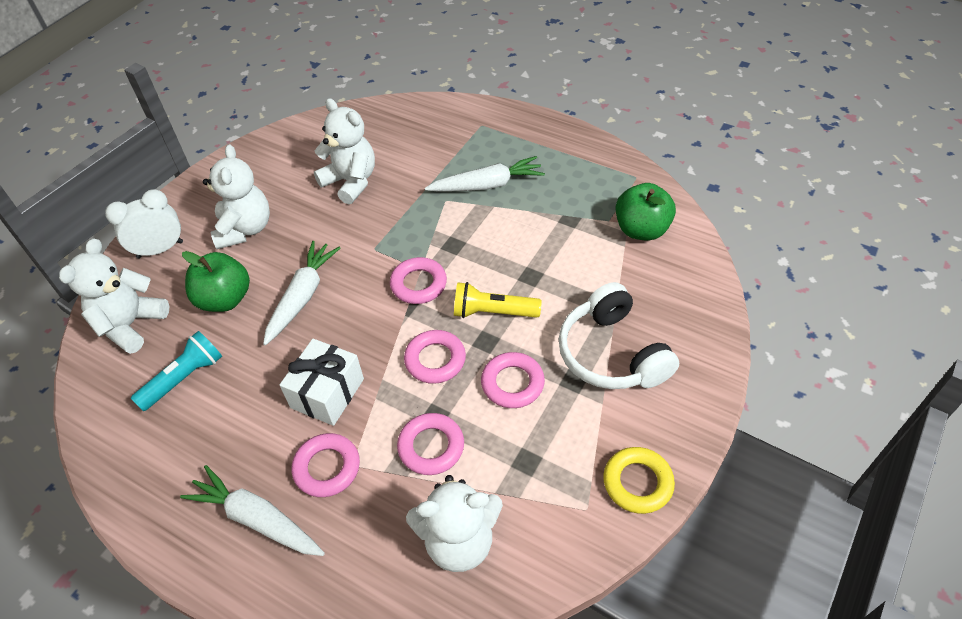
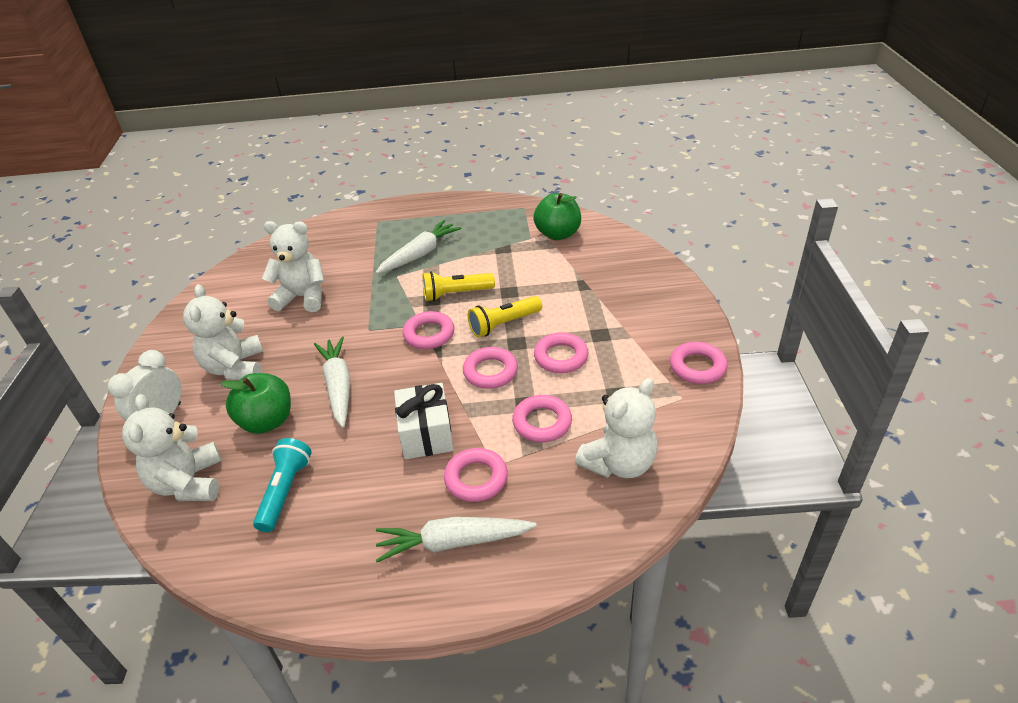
camera: 35 degrees left, 10 degrees down
white teddy bear [203,144,270,249] -> white teddy bear turned 150 degrees counterclockwise [183,284,263,380]
white headphones [559,282,679,389] -> none
yellow ring [603,447,675,514] -> pink ring [670,342,727,384]
none -> yellow flashlight [423,271,495,301]

